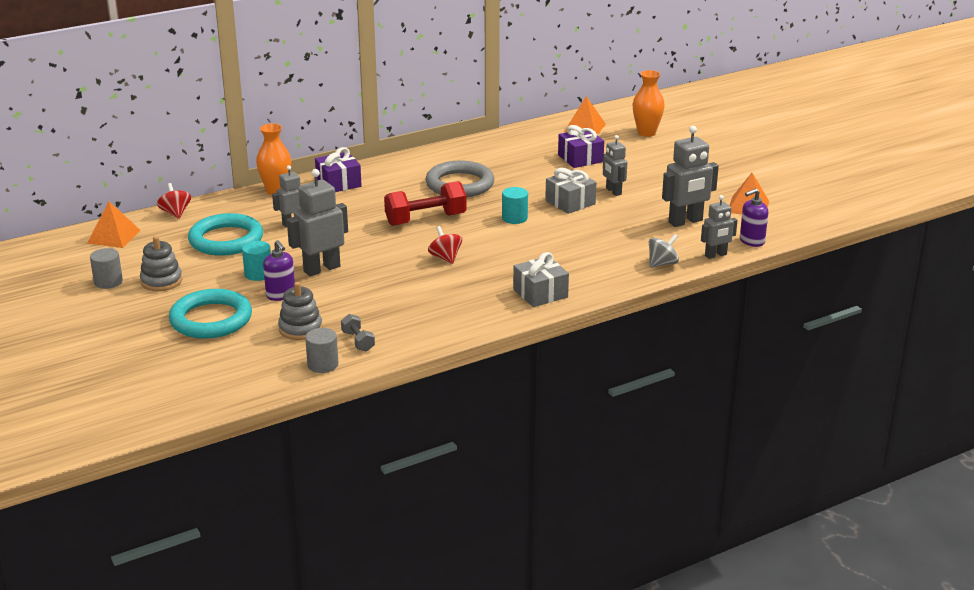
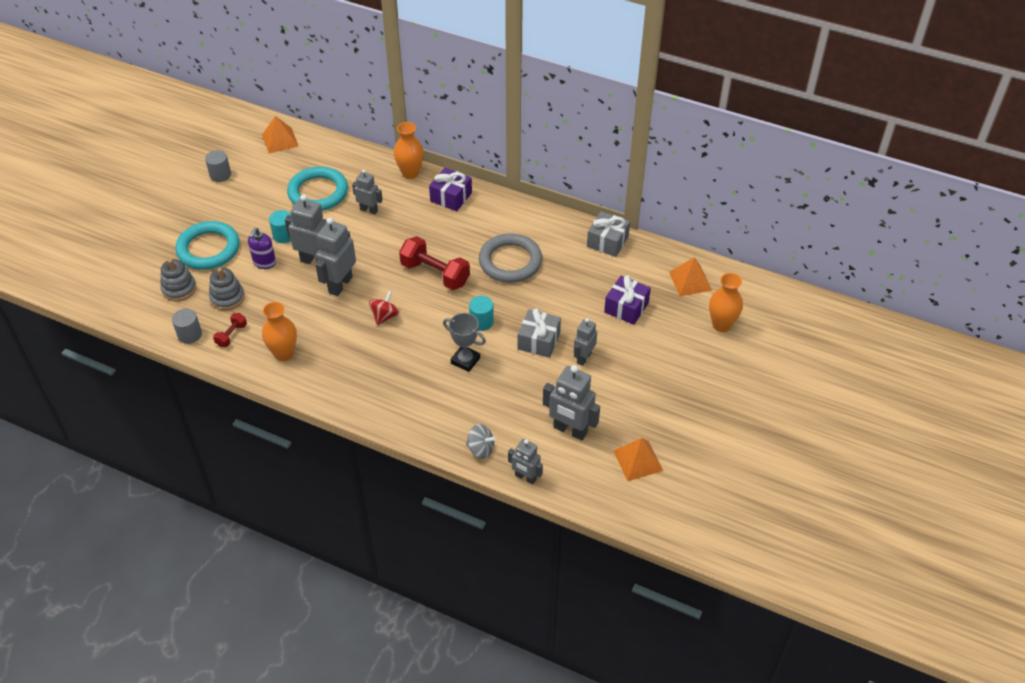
camera: 55 degrees right, 20 degrees up
grey stacking toy [140,236,182,291] -> grey stacking toy moved to [160,259,196,301]
red spinning top [157,183,191,219] -> none
grey dumbbell [341,314,375,352] -> red dumbbell [213,313,247,347]
grey gift [513,252,569,307] -> grey gift moved to [587,211,630,257]
purple soap dispenser [740,188,768,247] -> none
none -> orange vase [262,302,297,361]
none -> grey robot [315,218,356,296]
none -> grey trophy [443,313,486,372]

